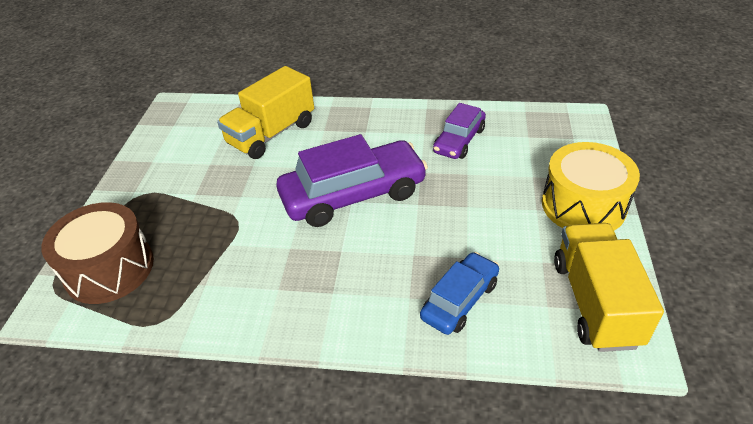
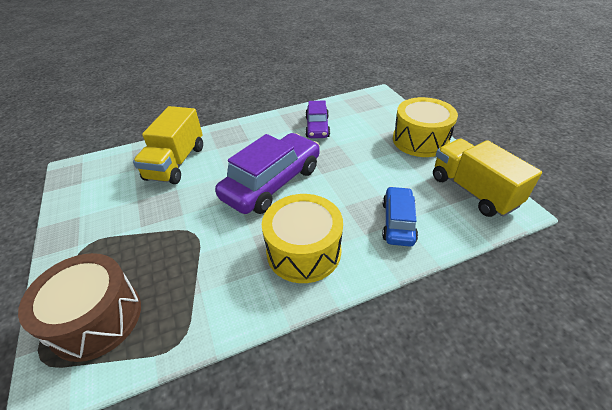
camera: 30 degrees left, 0 degrees up
none -> yellow drum [262,194,343,283]

